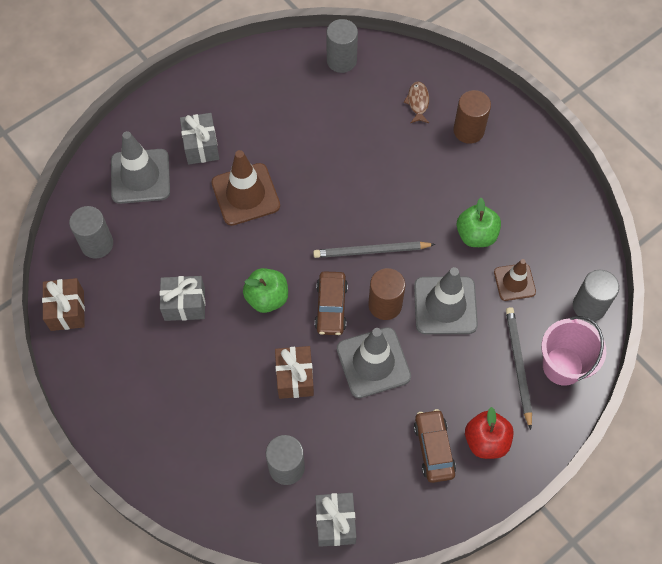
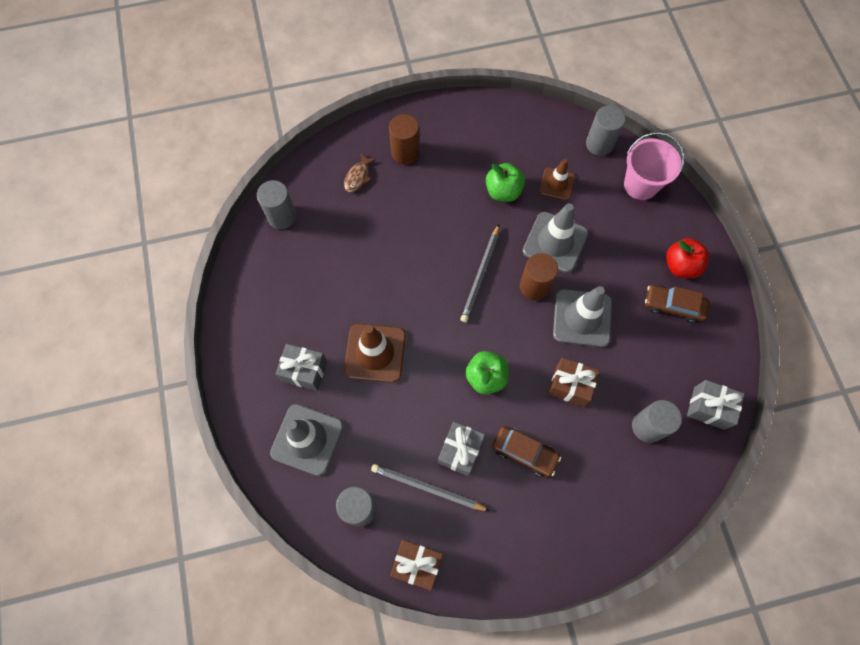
camera: 65 degrees left, 5 degrees up
brown car [315,271,348,335] -> brown car moved to [492,426,561,477]
brown fish [404,82,429,123] -> brown fish turned 90 degrees counterclockwise [344,154,376,192]
grey pencil [506,307,532,430] -> grey pencil moved to [371,464,490,511]

